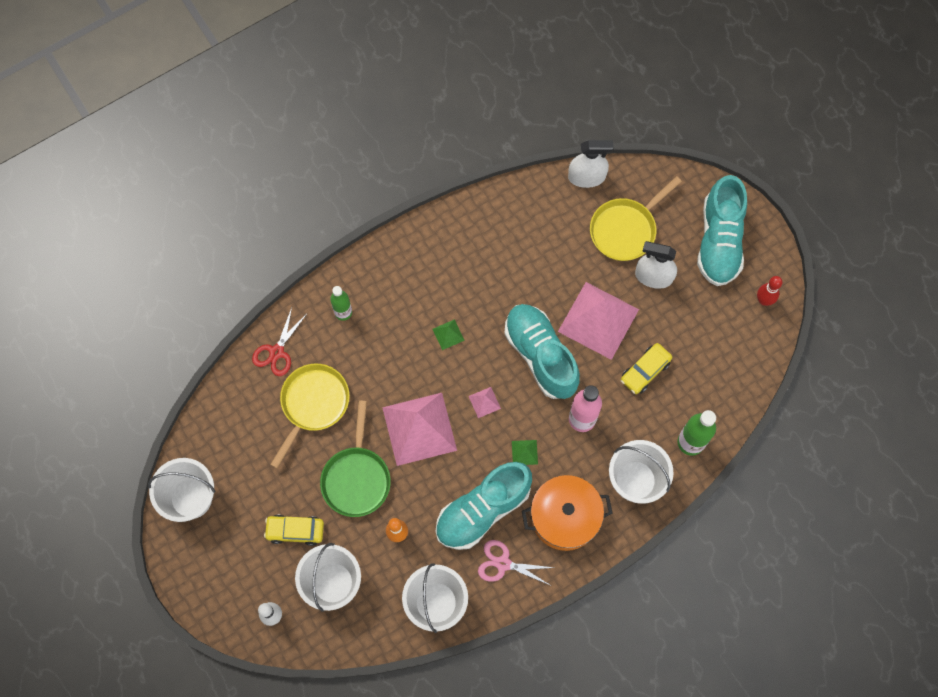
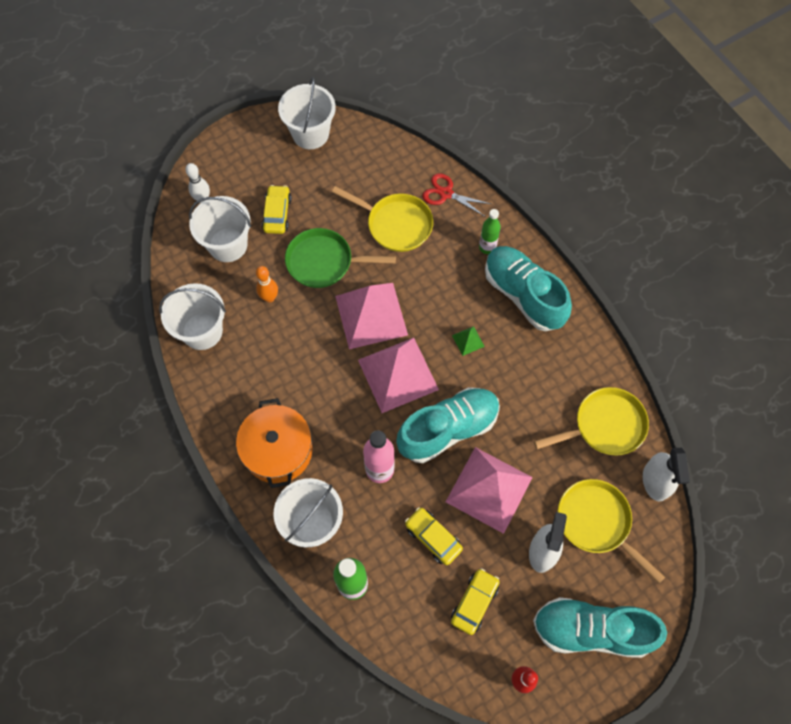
camera: 90 degrees right, 5 degrees down
turquoise shoe [436,462,532,550] -> turquoise shoe moved to [485,246,572,331]
pink pyramid [469,387,501,418] -> pink pyramid [358,338,439,413], size x2.48
pink scissors [478,540,554,585] -> none
green pyramid [512,440,538,465] -> none
none -> yellow car [451,568,500,635]
none -> yellow pan [534,387,649,456]

